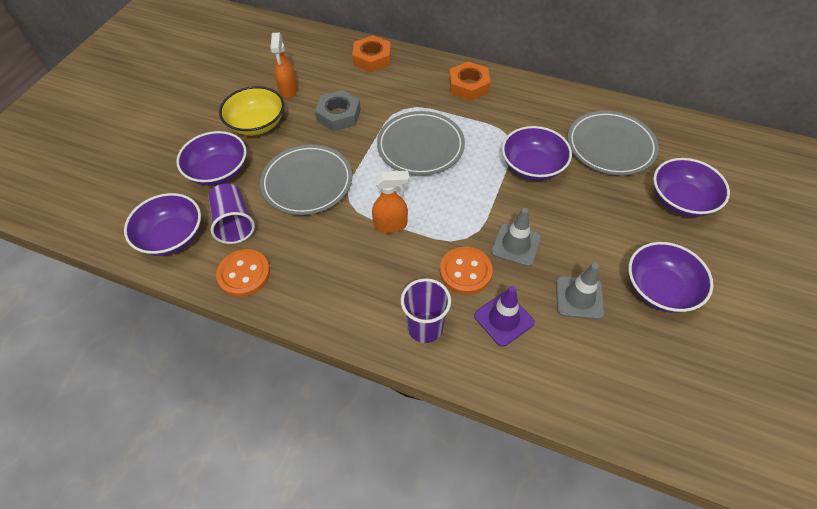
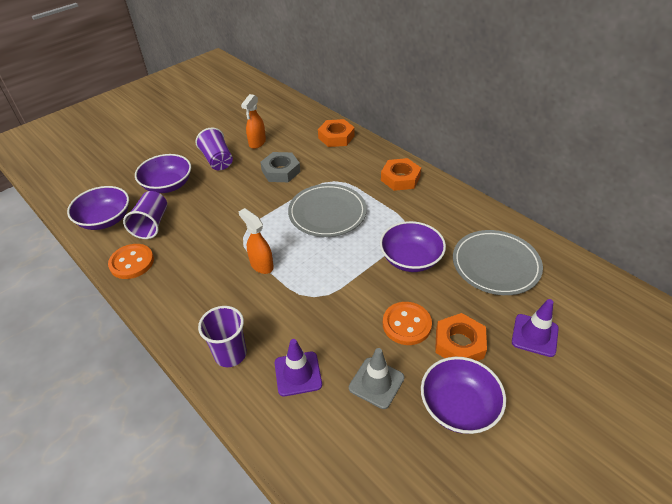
camera: 25 degrees right, 10 degrees down
yellow bowl [219,86,284,136] -> purple cup [196,127,233,170]
grey plate [260,145,352,215] -> none
orange spray bottle [372,171,409,233] -> orange spray bottle turned 150 degrees counterclockwise [239,208,274,274]
orange button [440,247,493,295] -> orange button moved to [383,302,432,345]
grey traffic cone [491,208,541,267] -> none
purple bowl [653,158,730,217] -> purple traffic cone [512,299,559,357]
none -> orange nut [435,313,487,361]

